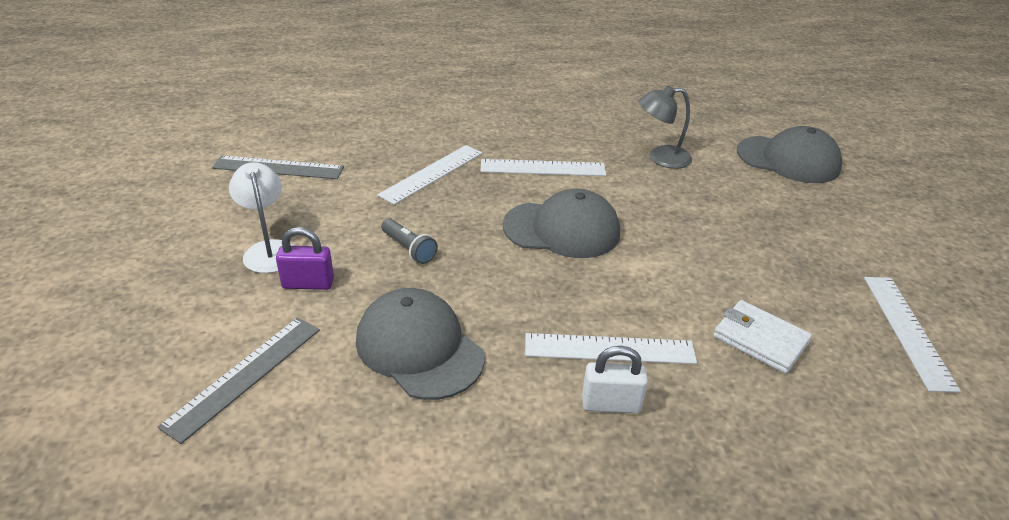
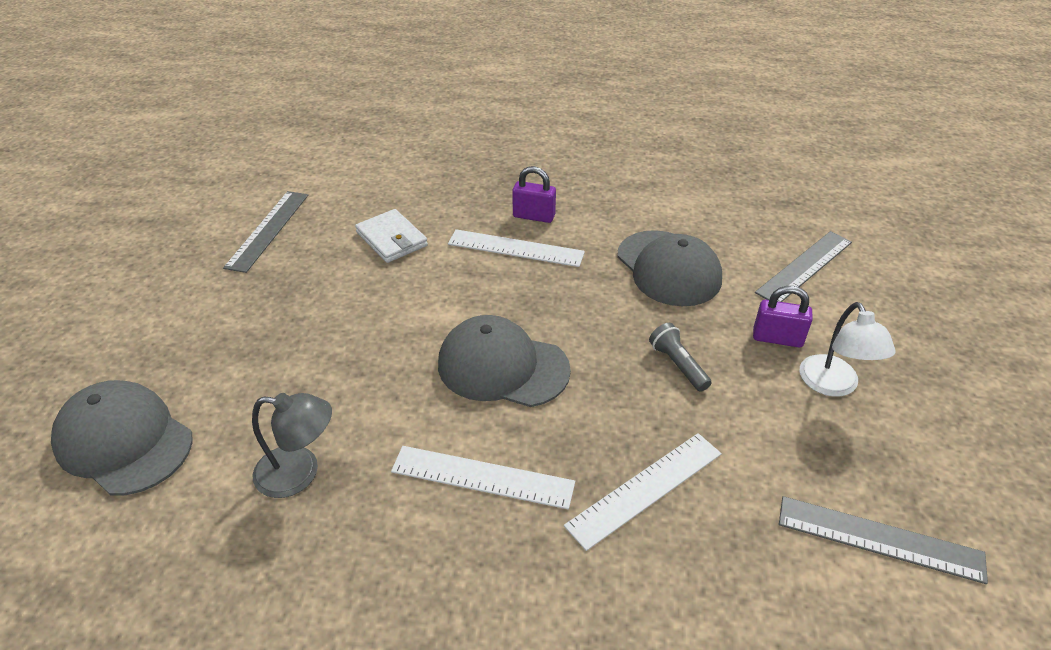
camera: 165 degrees left, 5 degrees up
white padlock [582,346,648,414] -> purple padlock [512,166,556,223]
white ruler [864,277,961,393] -> grey ruler [223,191,308,273]

